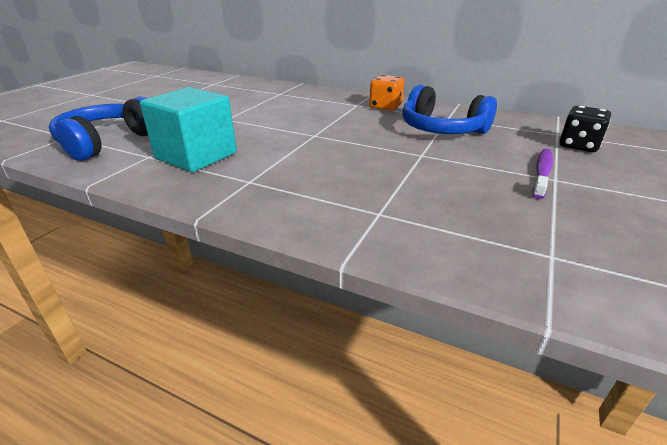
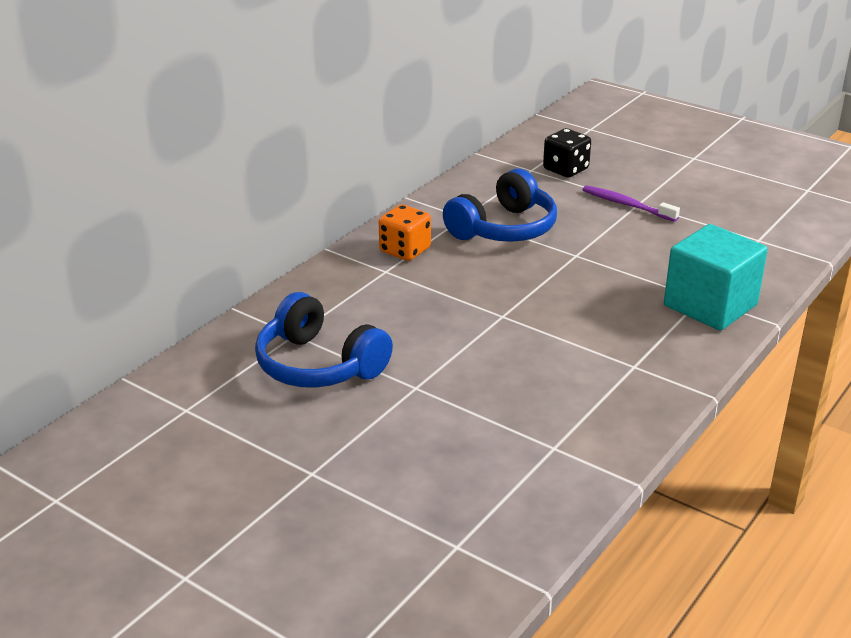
camera: 80 degrees left, 0 degrees up
blue headphones [49,97,148,161] -> blue headphones moved to [255,292,393,388]
turquoise cube [140,87,237,172] -> turquoise cube moved to [664,224,768,331]

